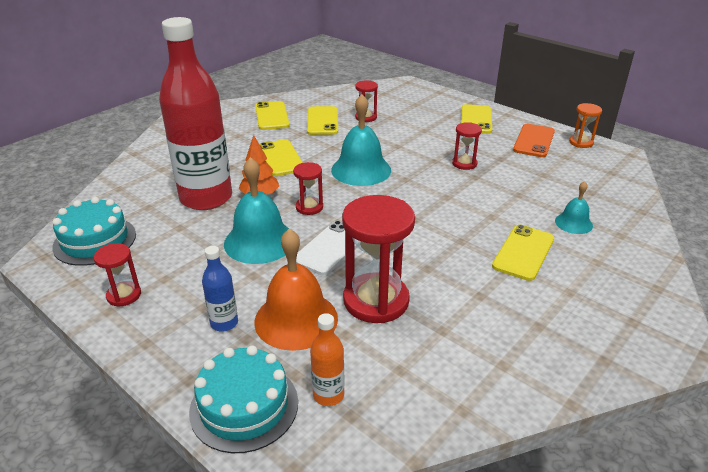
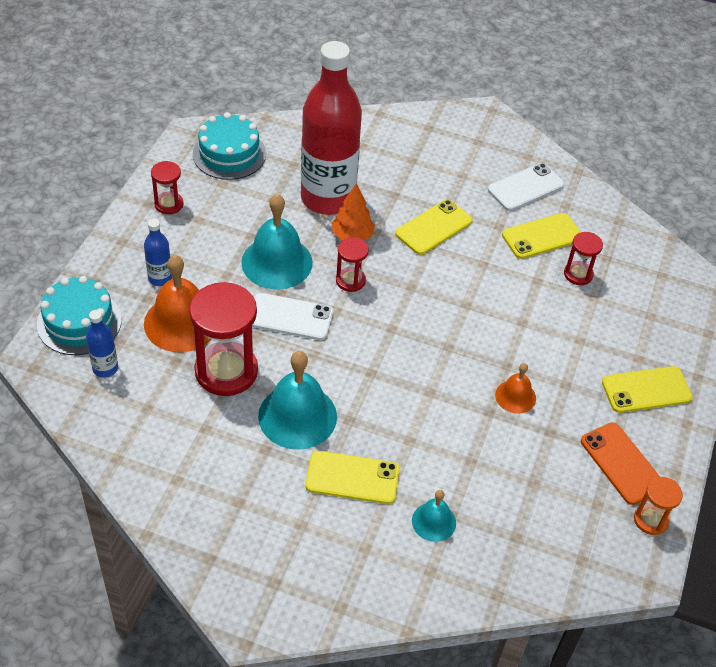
camera: 65 degrees right, 15 degrees up
yellow phone [255,101,290,130] -> white phone [488,163,564,211]
orange bottle [310,313,345,406] -> blue bottle [86,310,118,378]
turquoise bell [331,94,391,186] -> turquoise bell moved to [258,351,337,450]
red hourglass [452,122,482,170] -> orange bell [495,363,536,414]
orange phone [513,124,555,157] -> orange phone turned 60 degrees clockwise [581,422,660,505]

